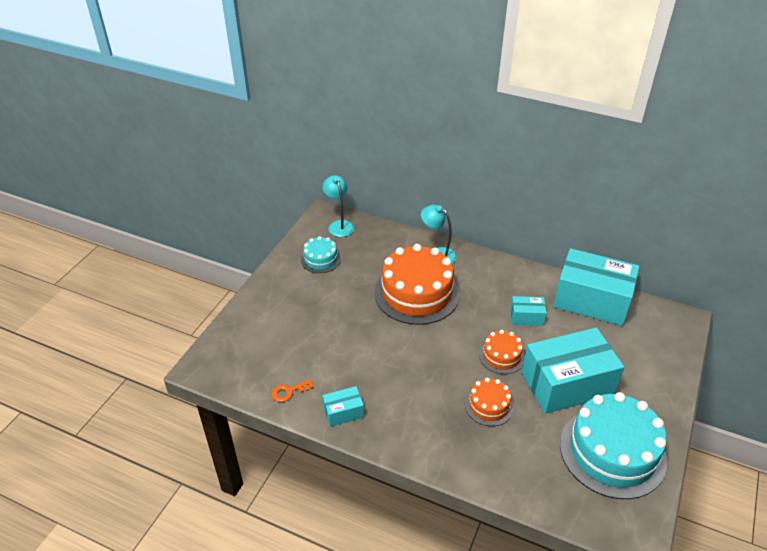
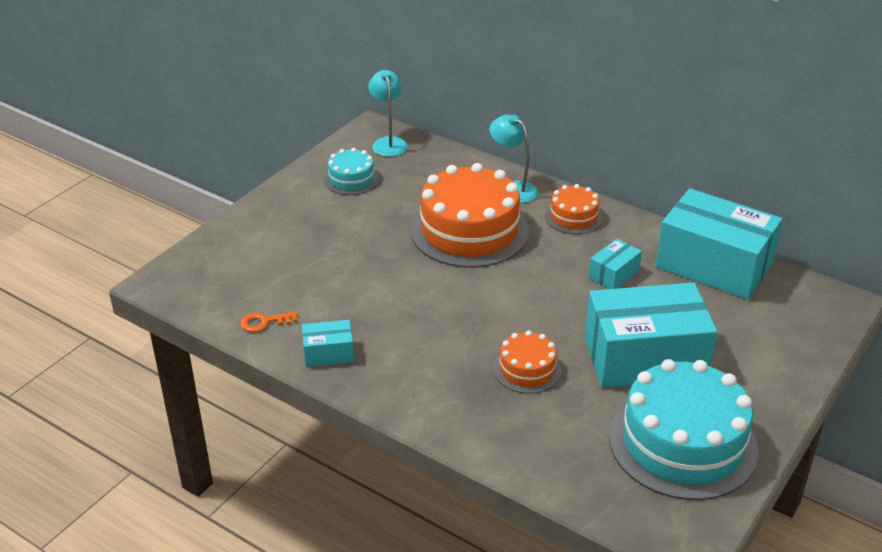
camera: 10 degrees right, 5 degrees down
orange cake [479,330,525,374] -> orange cake moved to [545,184,603,234]
turquoise box [510,296,547,326] -> turquoise box turned 60 degrees counterclockwise [589,239,642,289]

